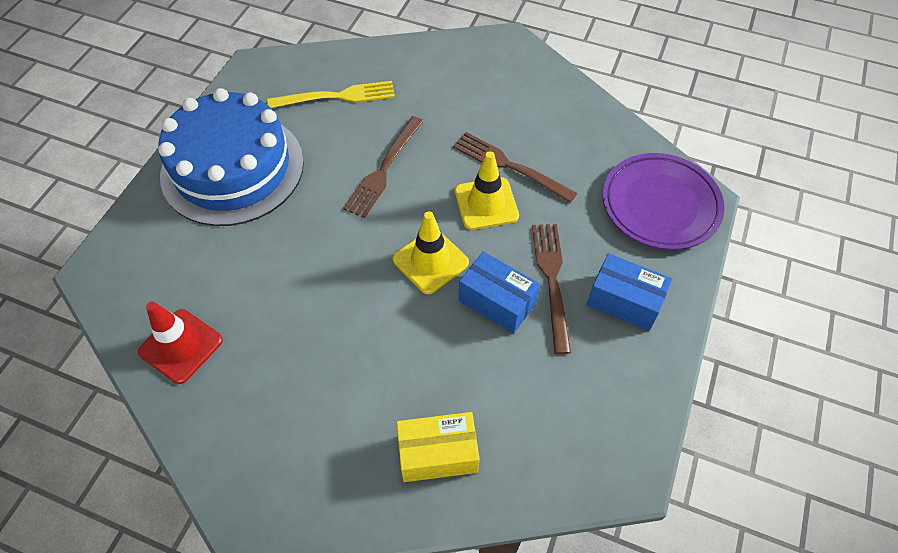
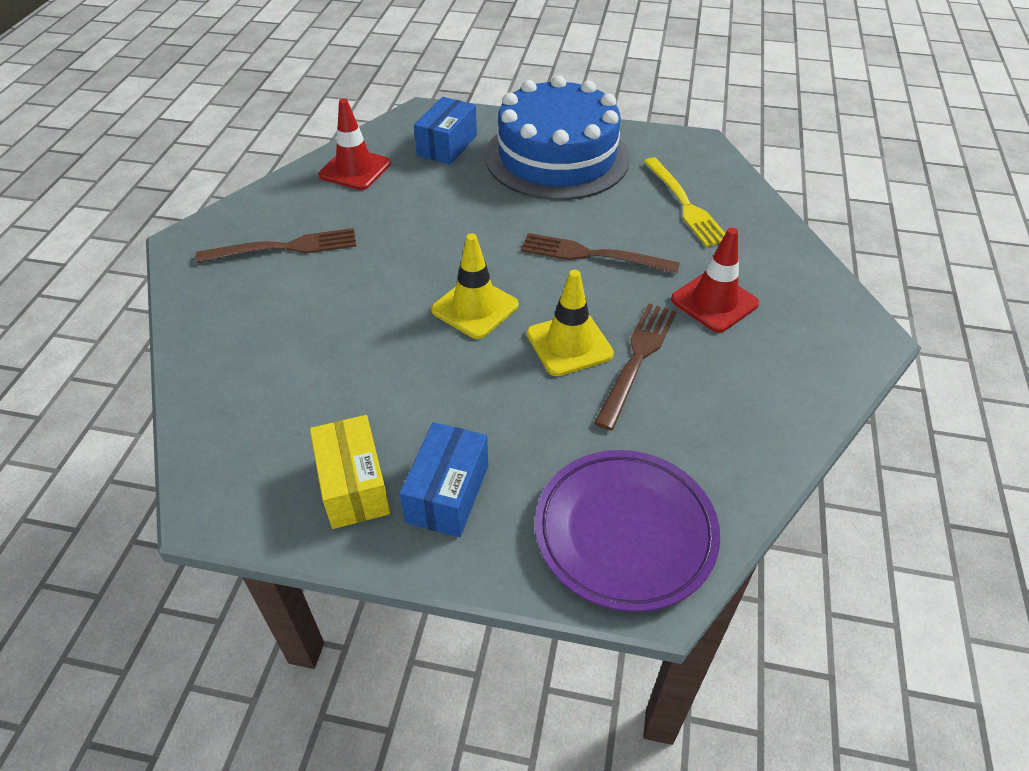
camera: 80 degrees right, 10 degrees down
yellow box [396,412,480,482] -> yellow box moved to [310,415,390,529]
blue box [459,251,540,334] -> blue box moved to [414,97,477,165]
brown fork [532,224,571,354] -> brown fork moved to [195,228,356,263]
none -> red traffic cone [671,228,759,333]

